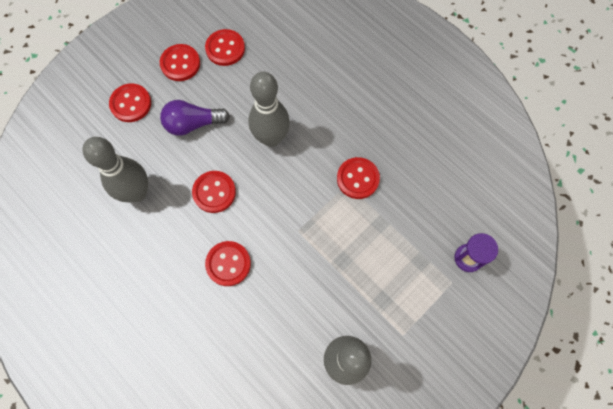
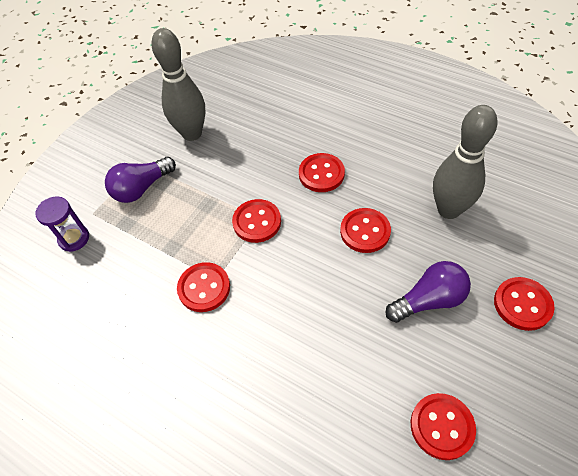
camera: 170 degrees right, 15 degrees down
red button [160,44,200,81] -> red button moved to [232,199,281,243]
grey bowling pin [248,72,290,147] -> none
none -> purple light bulb [105,157,176,203]

